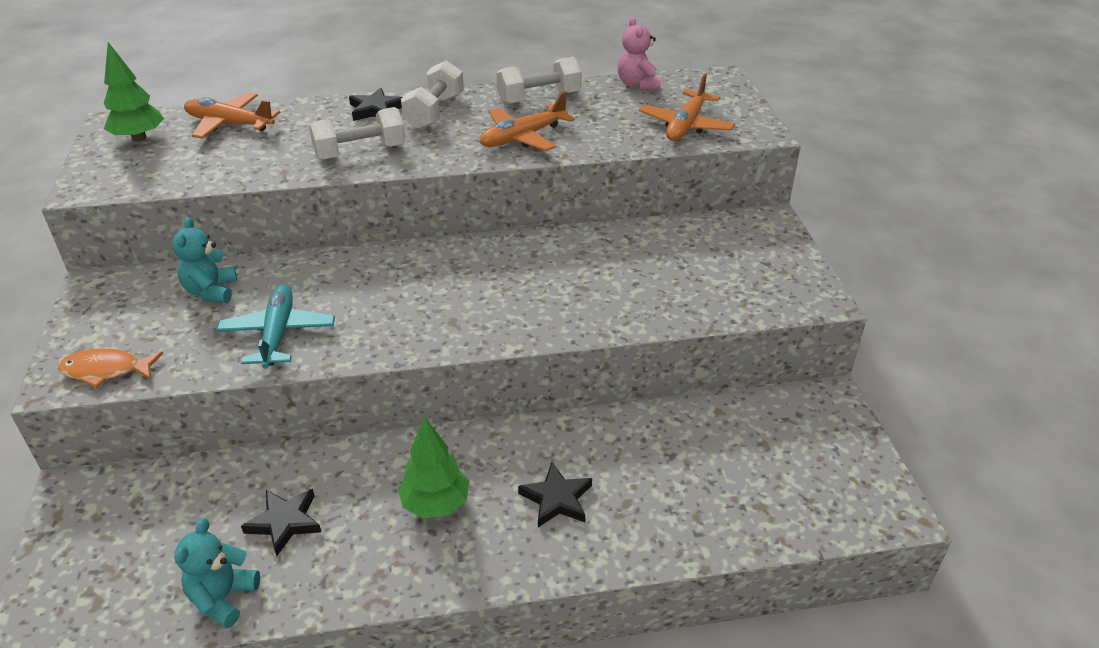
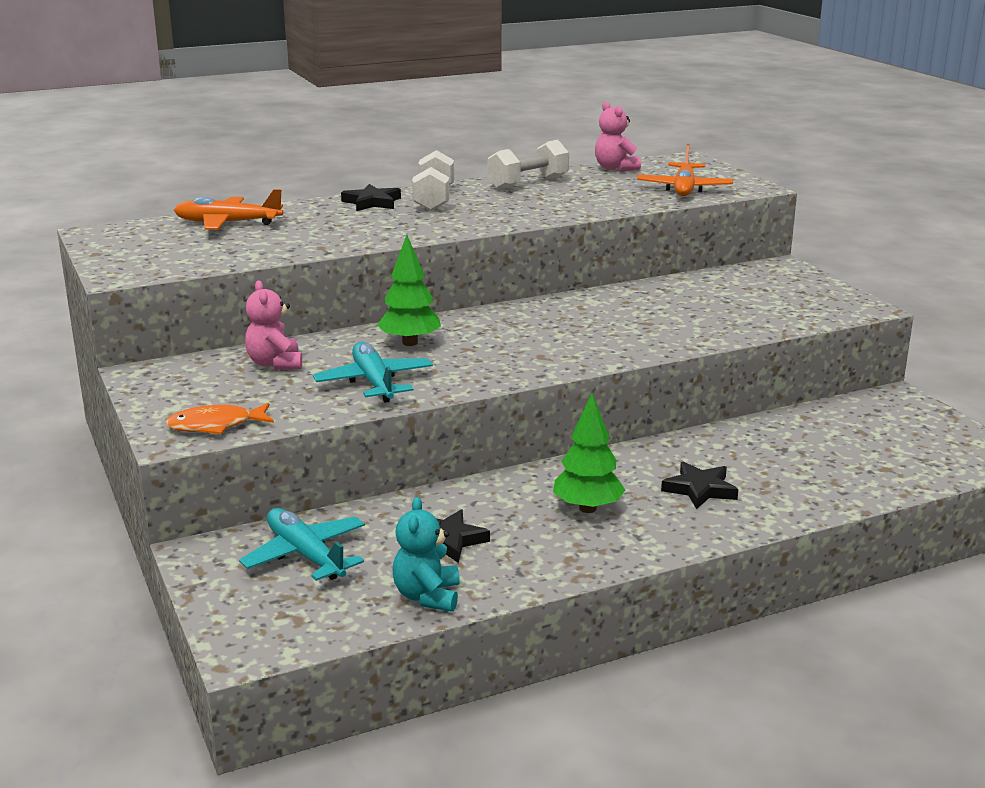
camera: 15 degrees left, 15 degrees down
green tree [104,42,164,142] -> green tree moved to [377,235,441,346]
turquoise teddy bear [172,217,237,303] -> pink teddy bear [245,281,302,370]
white dumbbell [309,107,406,160] -> none
orange plane [479,91,575,151] -> none
none -> turquoise plane [239,508,365,581]

